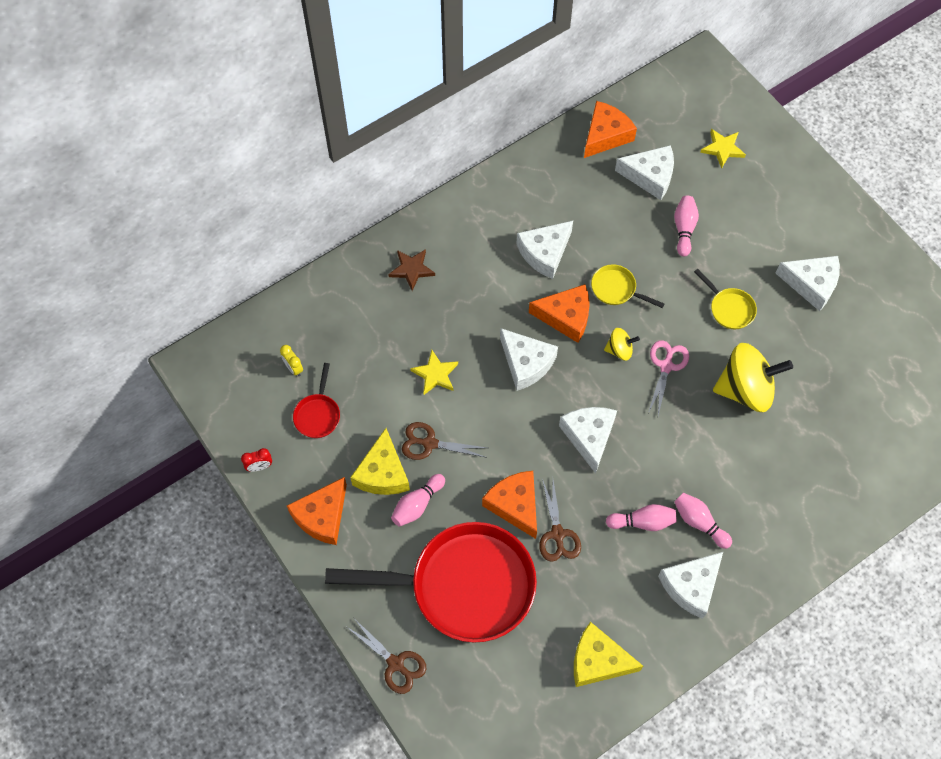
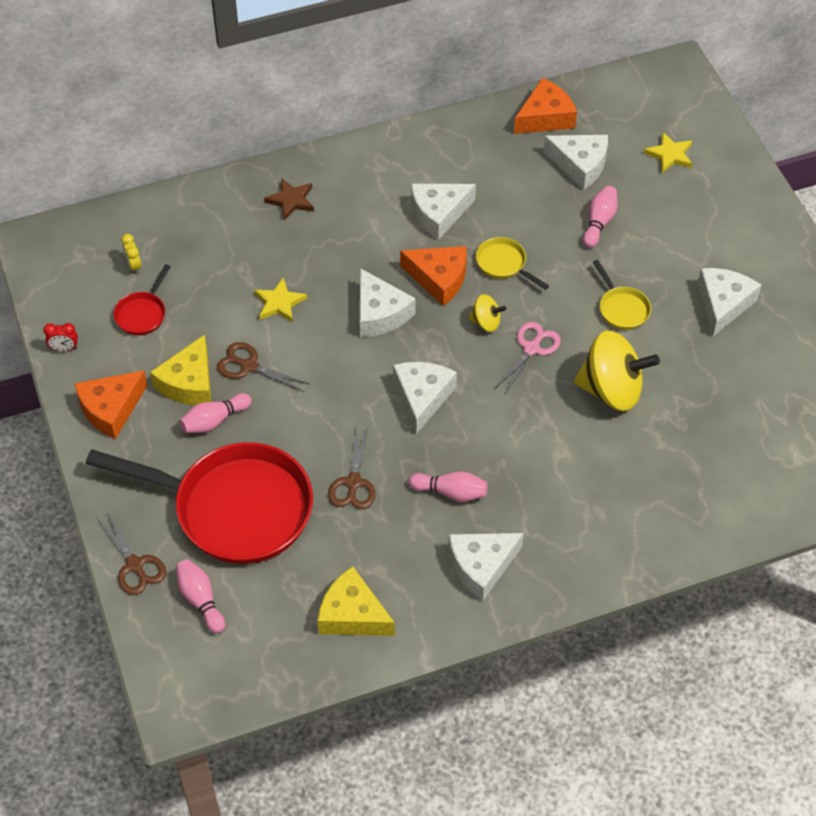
camera: 15 degrees right, 10 degrees down
orange cheese [482,471,537,539] -> none
pink bowling pin [674,493,732,549] -> pink bowling pin moved to [176,559,225,633]
white cheese [776,256,840,311] -> white cheese turned 105 degrees counterclockwise [698,268,761,336]

